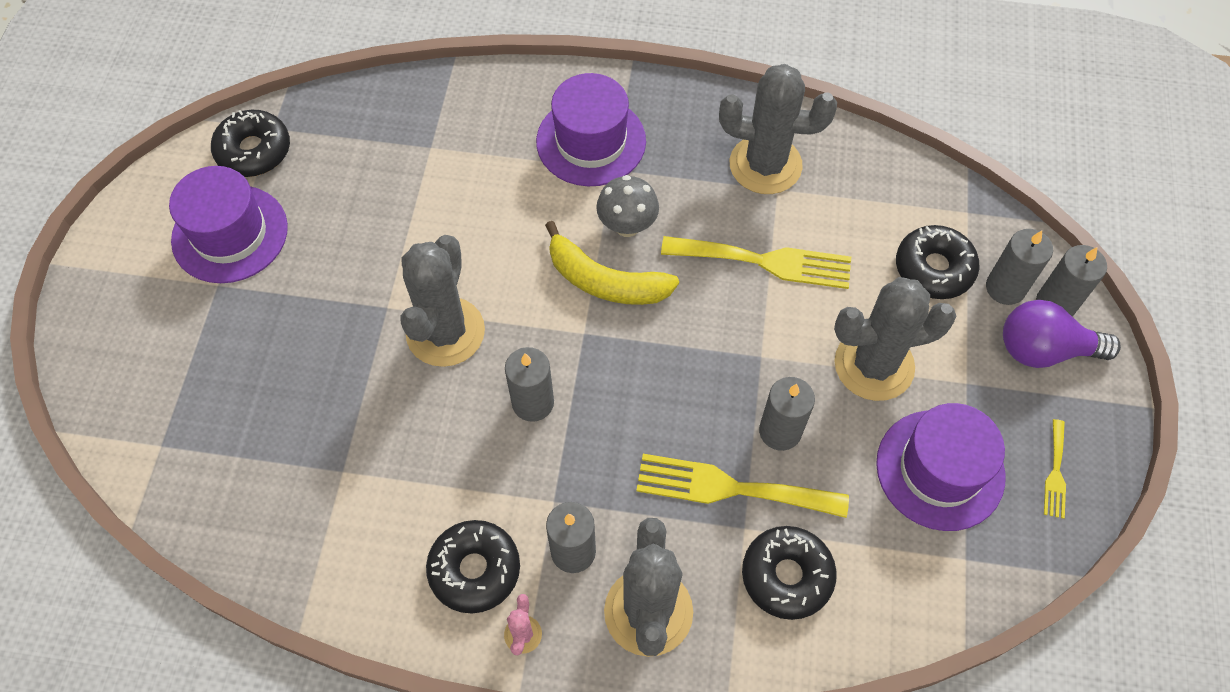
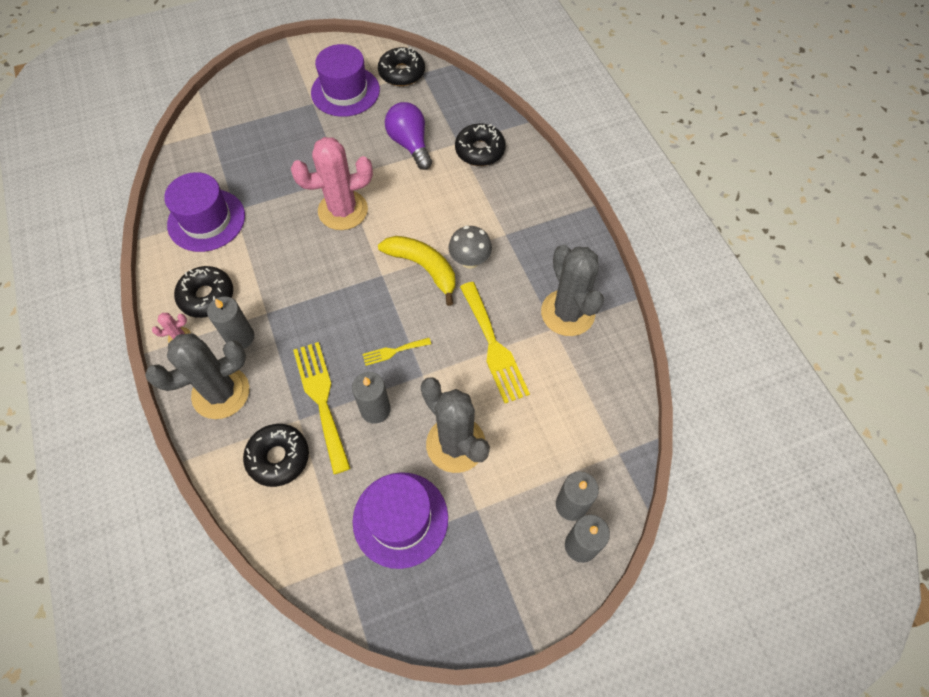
camera: 60 degrees right, 0 degrees up
grey cactus [401,235,485,367] -> pink cactus [291,137,373,230]
grey candle [505,347,554,422] -> none
purple hat [536,73,646,186] -> purple hat moved to [164,172,245,252]
yellow banana [545,221,679,305] -> yellow banana turned 135 degrees clockwise [378,236,455,306]
black donut [896,225,980,299] -> black donut moved to [455,124,506,166]
purple light bulb [1003,300,1121,368] -> purple light bulb moved to [385,102,432,170]
yellow fork [1044,419,1066,519] -> yellow fork moved to [362,338,431,366]

